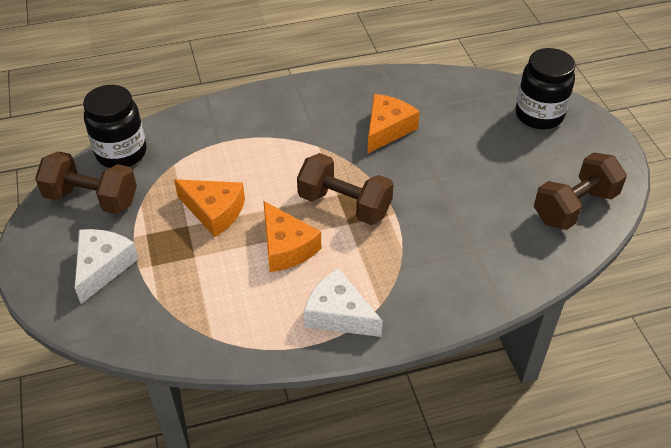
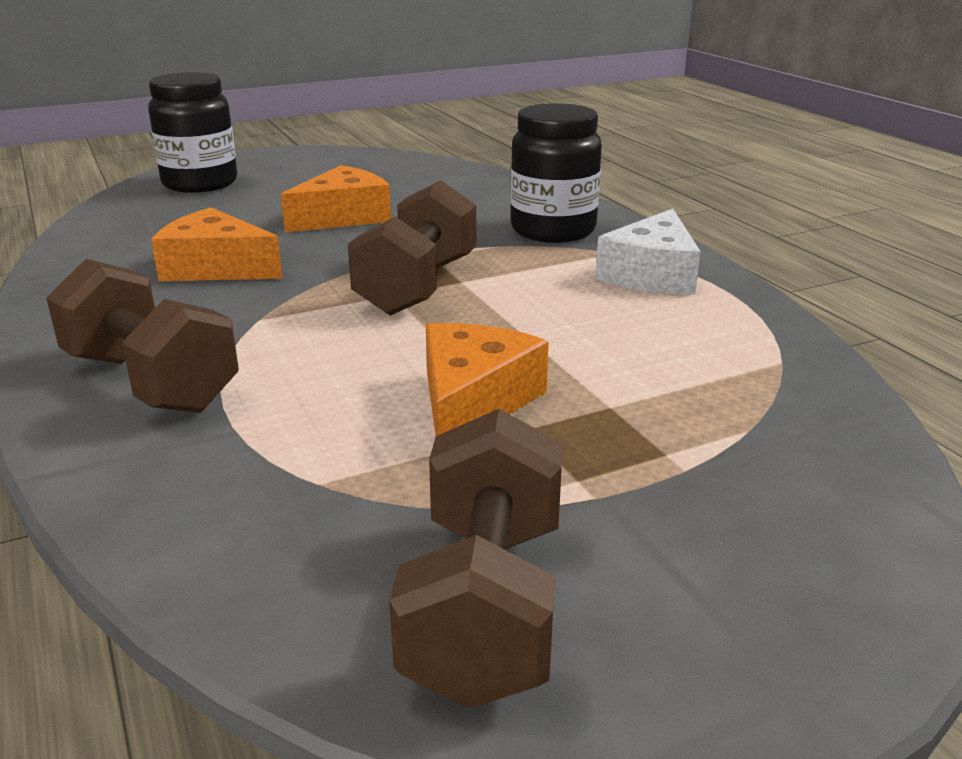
camera: 100 degrees left, 20 degrees down
white cheese [75,229,138,304] -> none
black jar [83,85,147,168] -> black jar moved to [510,103,602,243]
orange cheese [264,201,321,272] -> orange cheese moved to [281,165,391,233]
brown dumbbell [534,152,627,230] -> brown dumbbell moved to [46,259,239,413]

